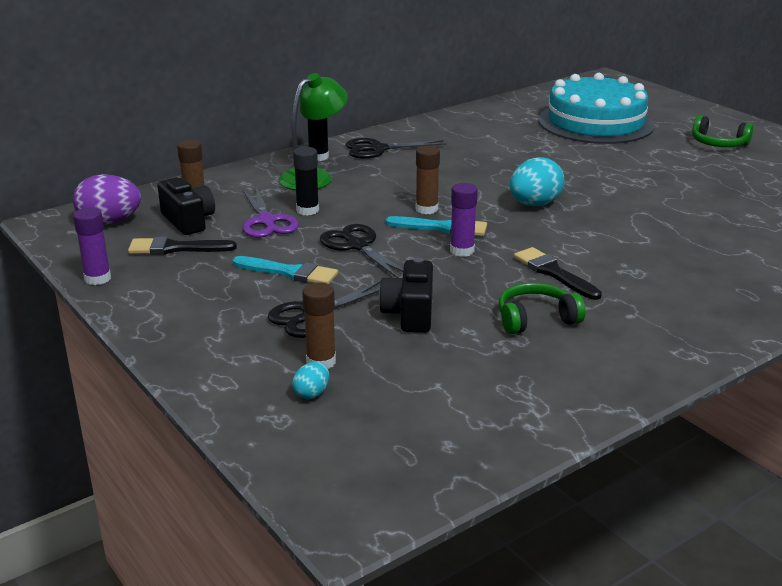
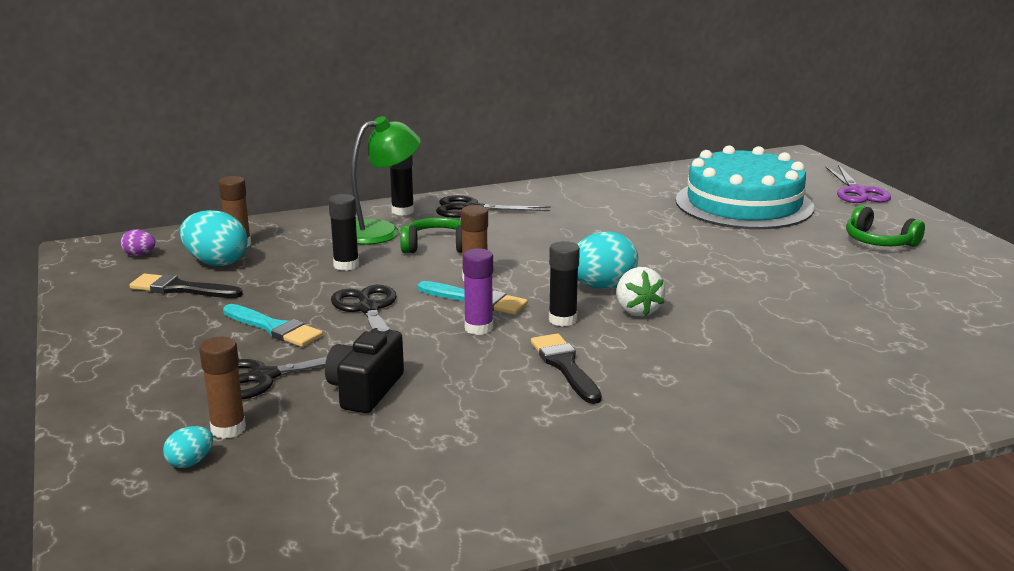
camera: 15 degrees right, 5 degrees down
purple egg [73,174,141,225] -> purple egg [120,229,155,256], size x0.50
purple glue stick [73,208,111,285] -> none
black camera [157,178,215,235] -> turquoise egg [180,210,248,266]
purple scissors [242,187,299,238] -> purple scissors moved to [825,165,891,203]
green headphones [499,283,586,334] -> green headphones moved to [400,217,462,253]
none -> black glue stick [549,241,580,327]
none -> white strawberry [616,267,665,316]

